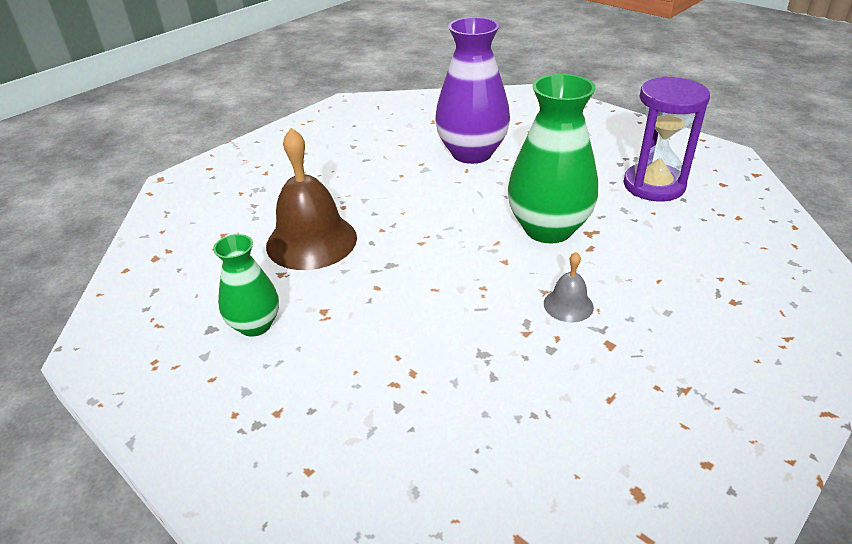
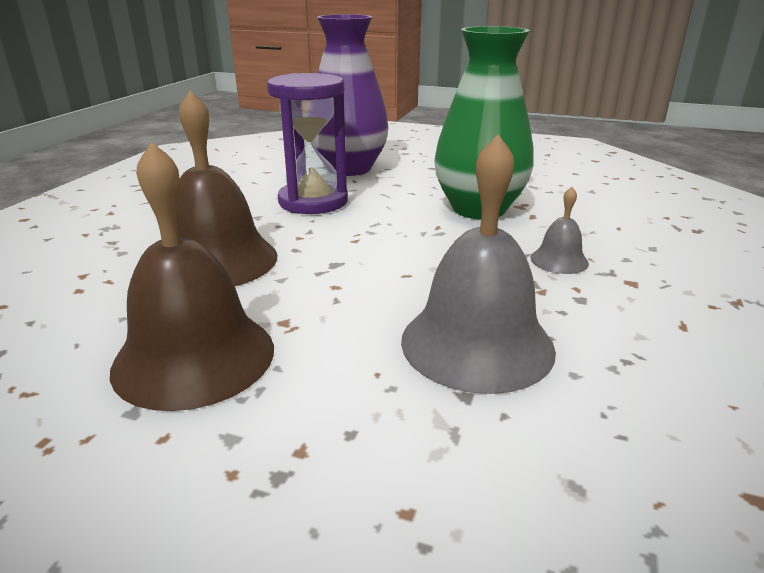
camera: 25 degrees left, 10 degrees down
green vase [213,234,279,337] -> brown bell [110,142,274,411]
purple hourglass [624,76,710,201] -> purple hourglass moved to [267,73,348,214]
none -> grey bell [401,134,556,394]

